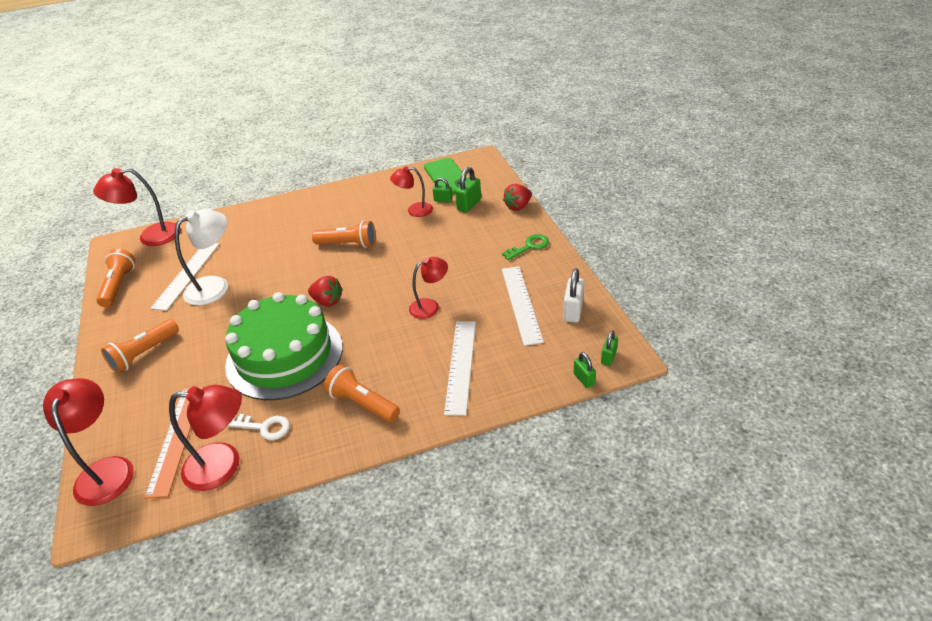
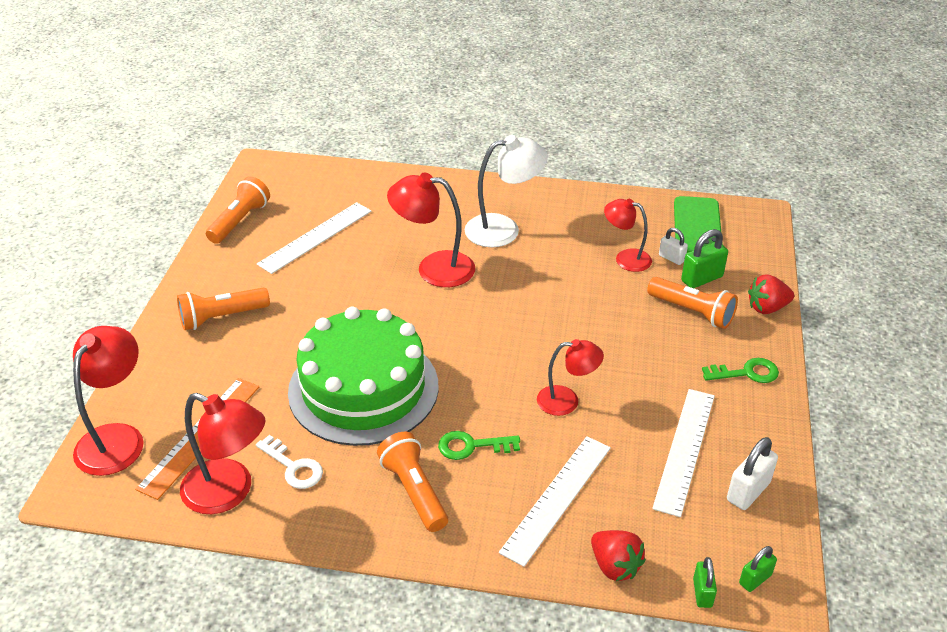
camera: 25 degrees right, 0 degrees up
red lamp [93,168,181,246] -> red lamp moved to [387,173,475,287]
white lamp [175,209,228,306] -> white lamp moved to [465,135,548,247]
red strawberry [308,276,343,307] -> red strawberry moved to [591,530,646,581]
orange flashlight [312,221,376,248] -> orange flashlight moved to [647,277,738,329]
green padlock [433,178,452,202] -> white padlock [659,228,688,265]
none -> green key [438,431,520,460]

